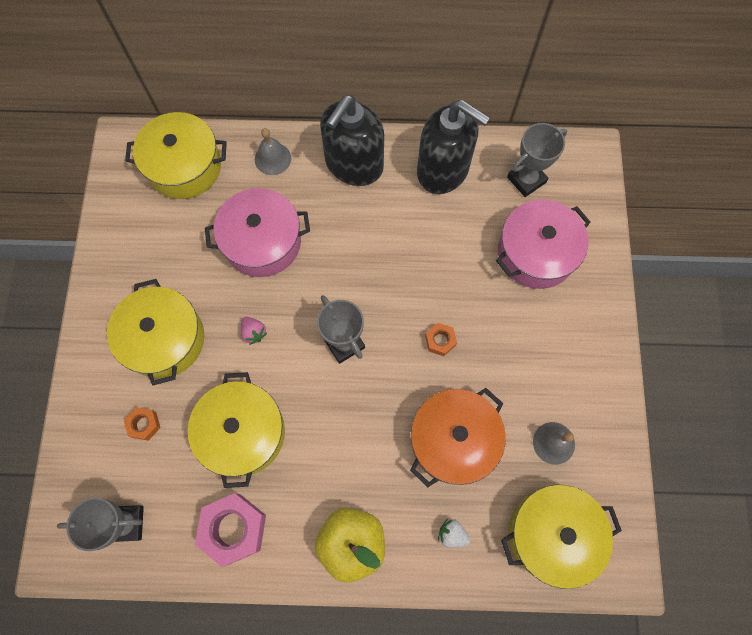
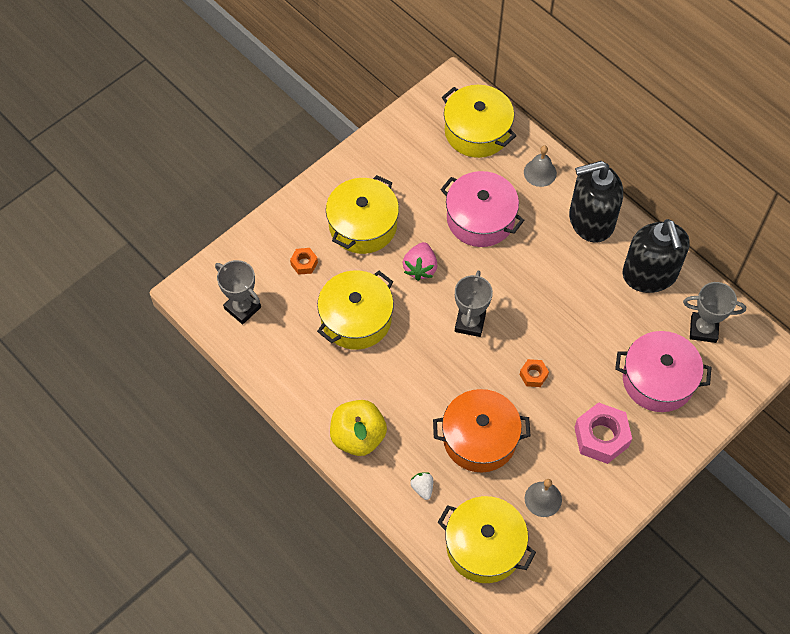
camera: 45 degrees right, 10 degrees down
pink nut [195,493,266,567] -> pink nut moved to [574,402,632,464]
pink strawberry [241,317,267,345] -> pink strawberry [403,242,438,281], size x1.61

